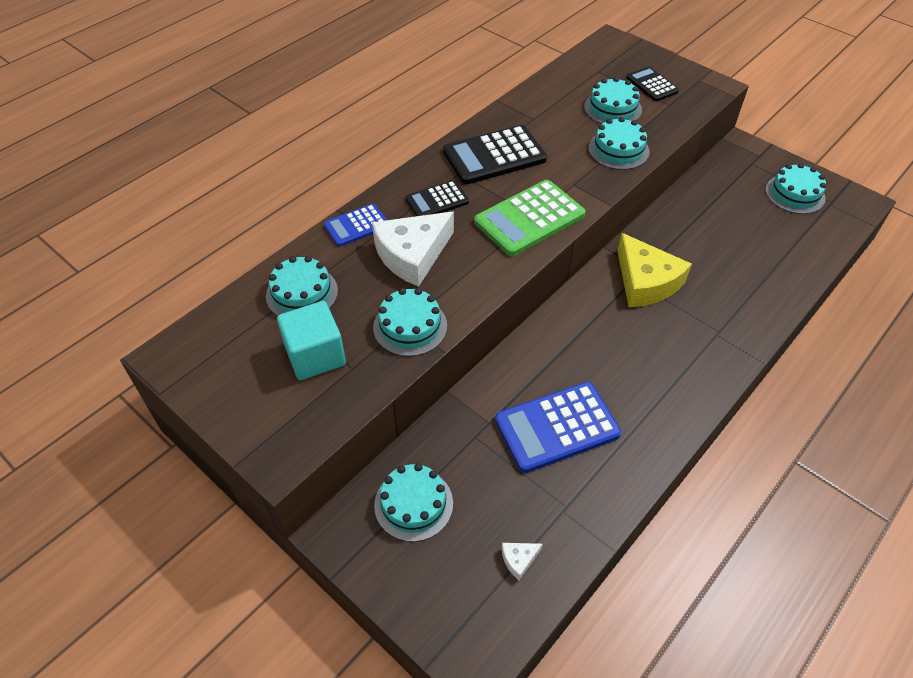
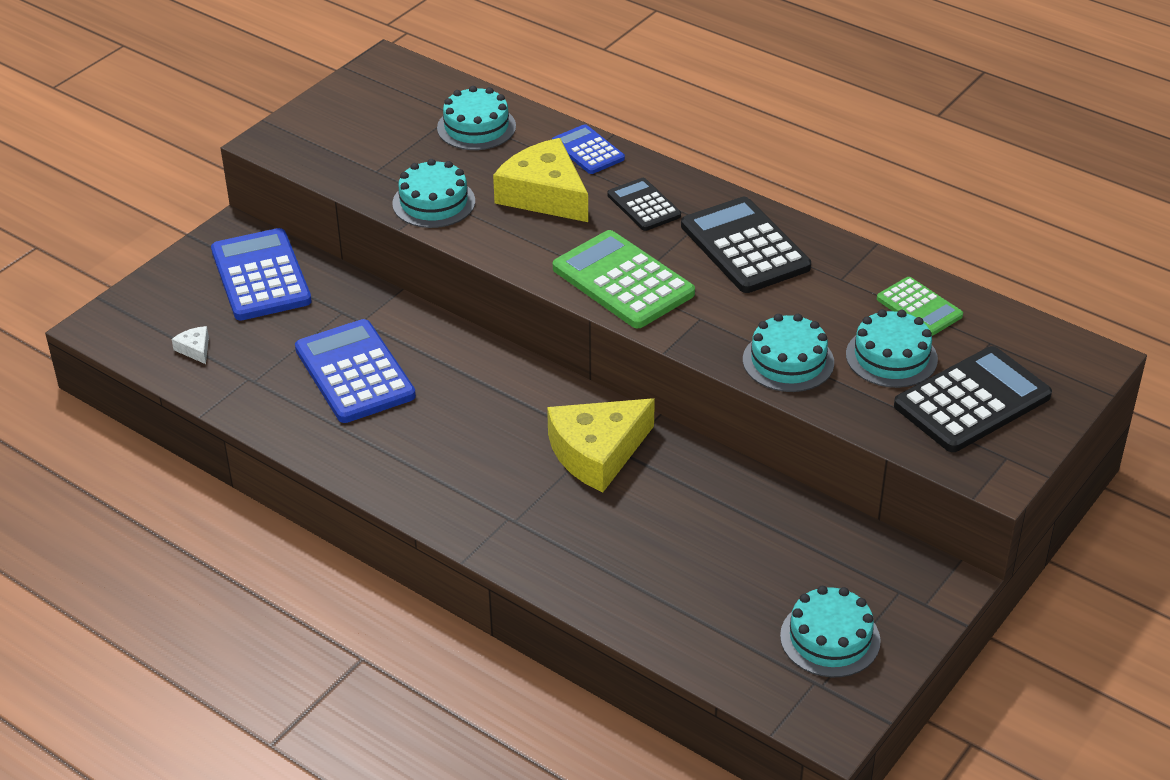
camera: 85 degrees right, 10 degrees down
turquoise cube [277,301,346,380] -> none
white cheese [372,212,454,287] -> yellow cheese [493,138,588,222]
turquoise cake [374,463,453,542] -> blue calculator [211,228,312,321]
black calculator [626,66,679,101] -> black calculator [894,346,1052,452], size x1.73
none -> green calculator [877,277,963,336]

